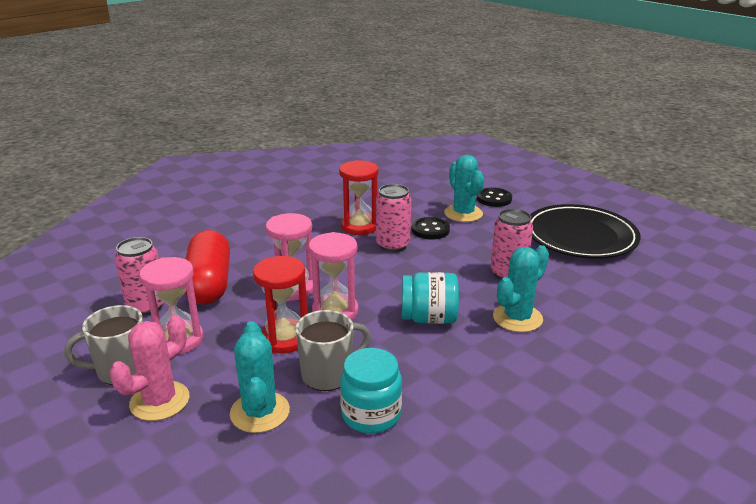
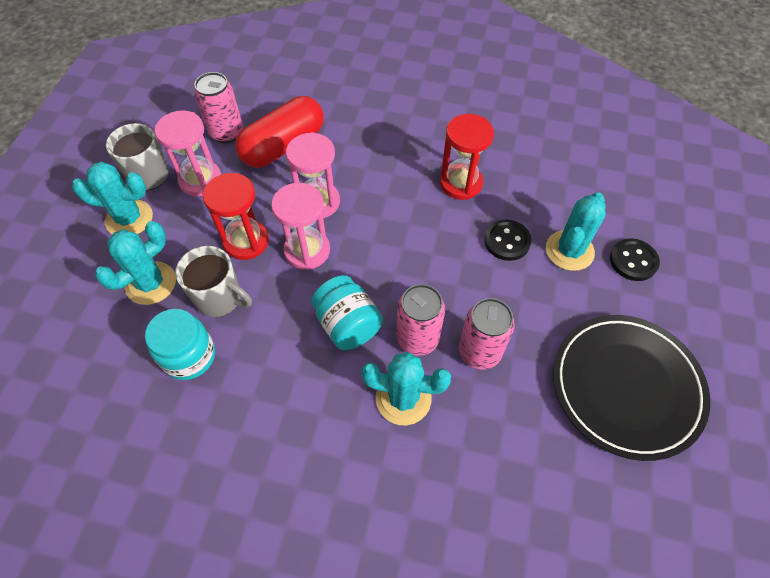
camera: 55 degrees right, 30 degrees up
pink cactus [110,315,189,421] -> turquoise cactus [72,162,153,234]
pink can [376,184,411,252] -> pink can moved to [396,284,445,356]

